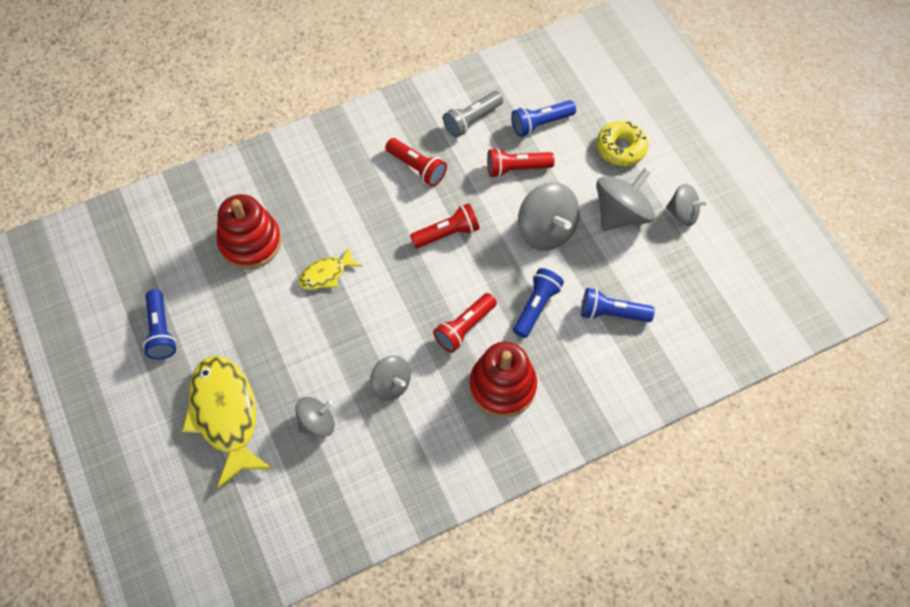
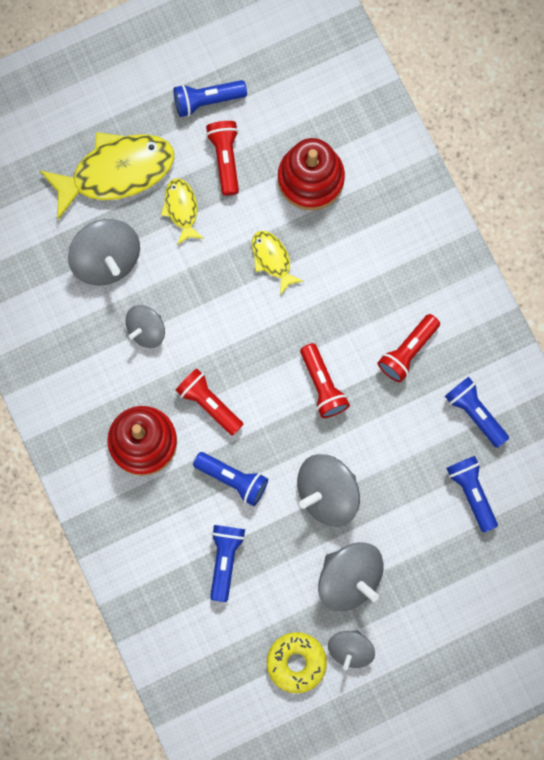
camera: 90 degrees right, 15 degrees up
grey spinning top [296,397,335,437] -> grey spinning top [68,219,140,285], size x1.60
grey flashlight [443,91,503,137] -> blue flashlight [445,377,509,448]
red flashlight [487,148,554,178] -> red flashlight moved to [206,121,239,196]
yellow donut [597,121,648,166] -> yellow donut moved to [266,632,327,693]
none -> yellow fish [161,178,204,245]

